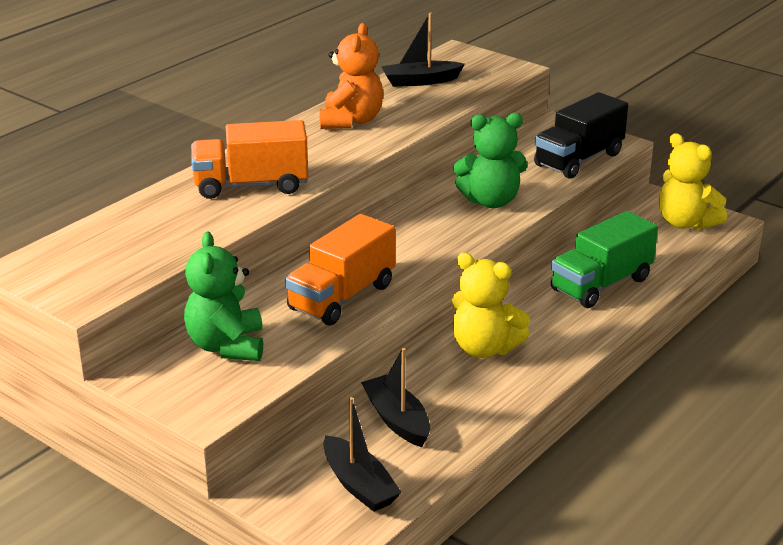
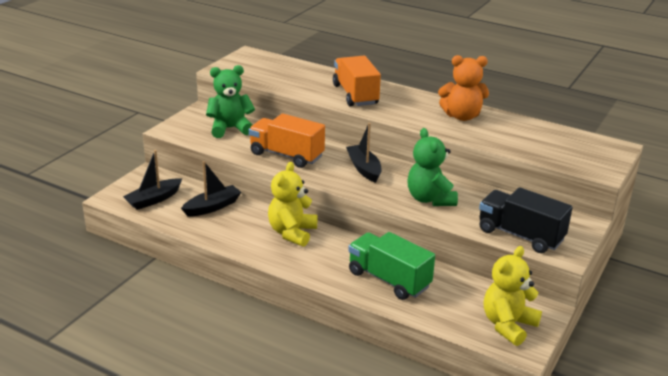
camera: 80 degrees right, 0 degrees up
black boat [381,13,465,87] -> black boat moved to [346,123,382,183]

